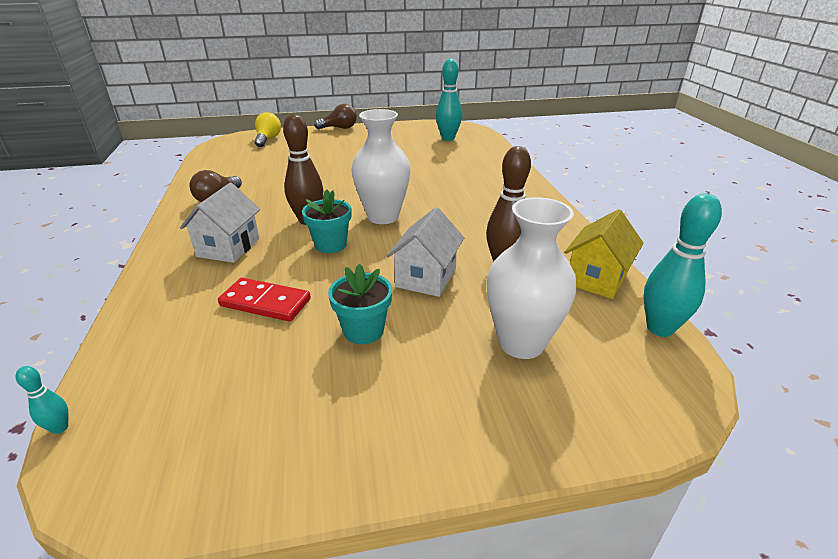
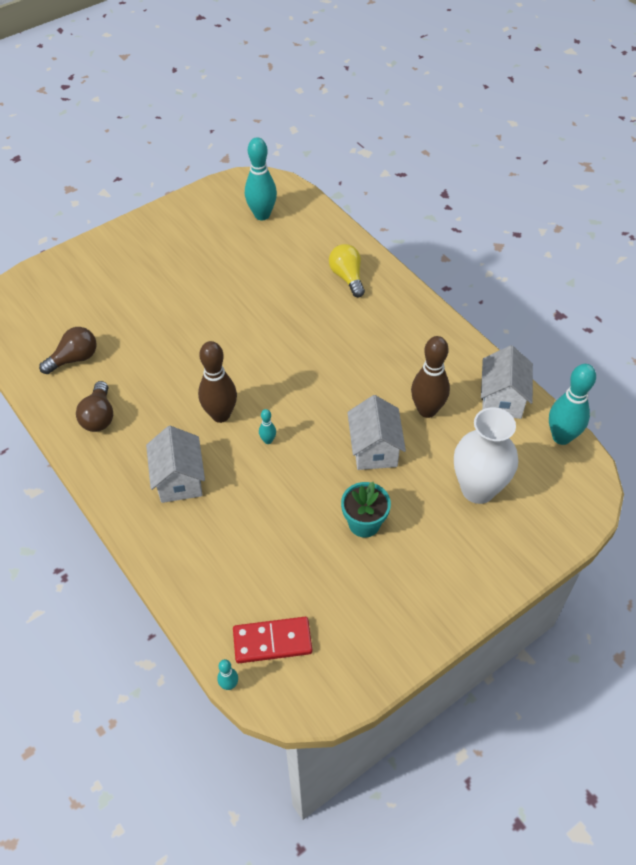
camera: 25 degrees left, 20 degrees up
red domino [218,278,311,322] -> red domino moved to [233,617,312,663]
yellow light bulb [254,112,281,147] -> yellow light bulb moved to [329,244,365,297]
turquoise flower pot [302,190,351,253] -> turquoise bowling pin [259,409,276,444]
brown light bulb [314,104,357,129] -> brown light bulb moved to [39,327,97,374]
white vase [352,109,411,224] -> none
yellow house [564,209,644,299] -> white house [481,345,533,419]

